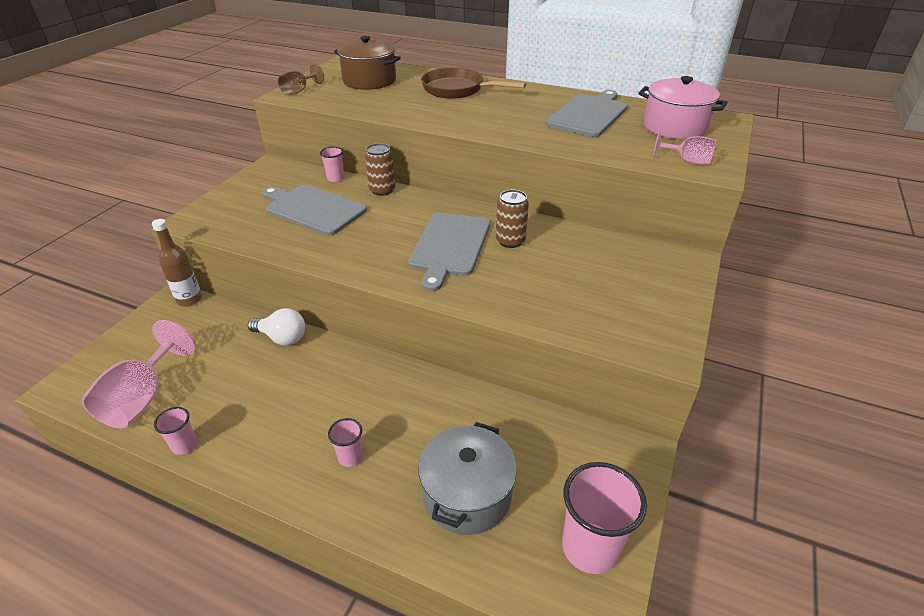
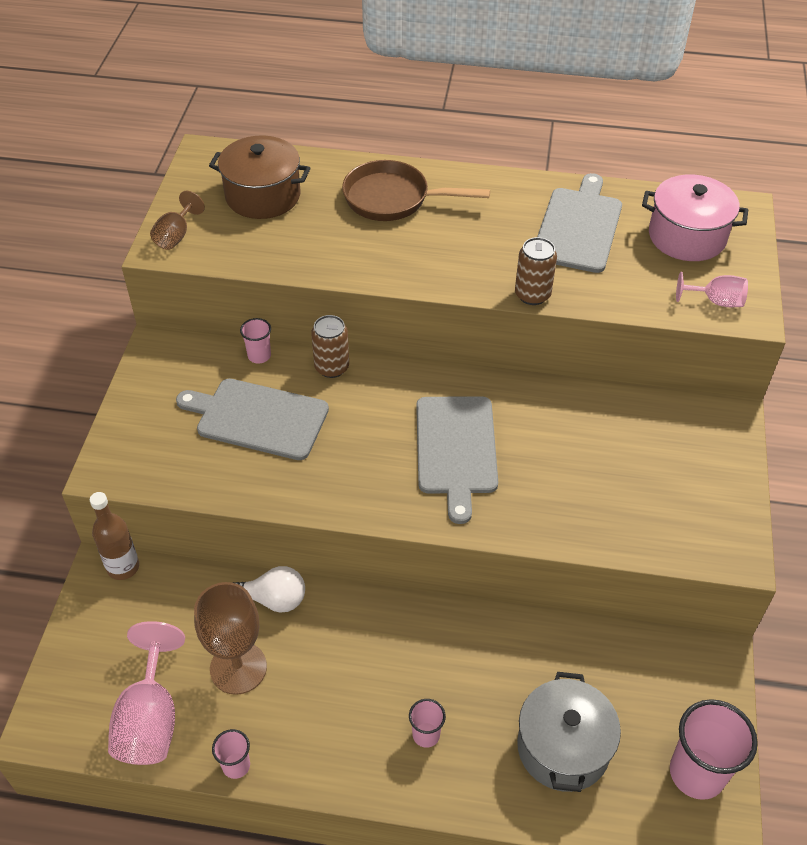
camera: 15 degrees left, 10 degrees up
brown can [496,190,529,248] -> brown can moved to [515,237,557,305]
none -> brown goblet [194,582,267,695]

